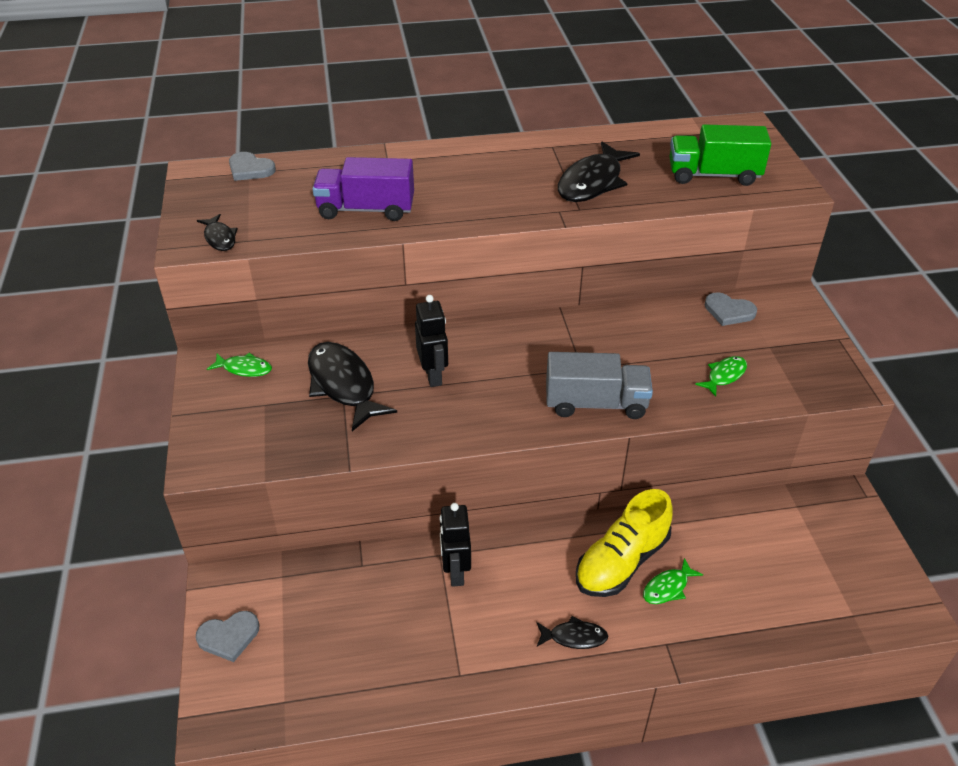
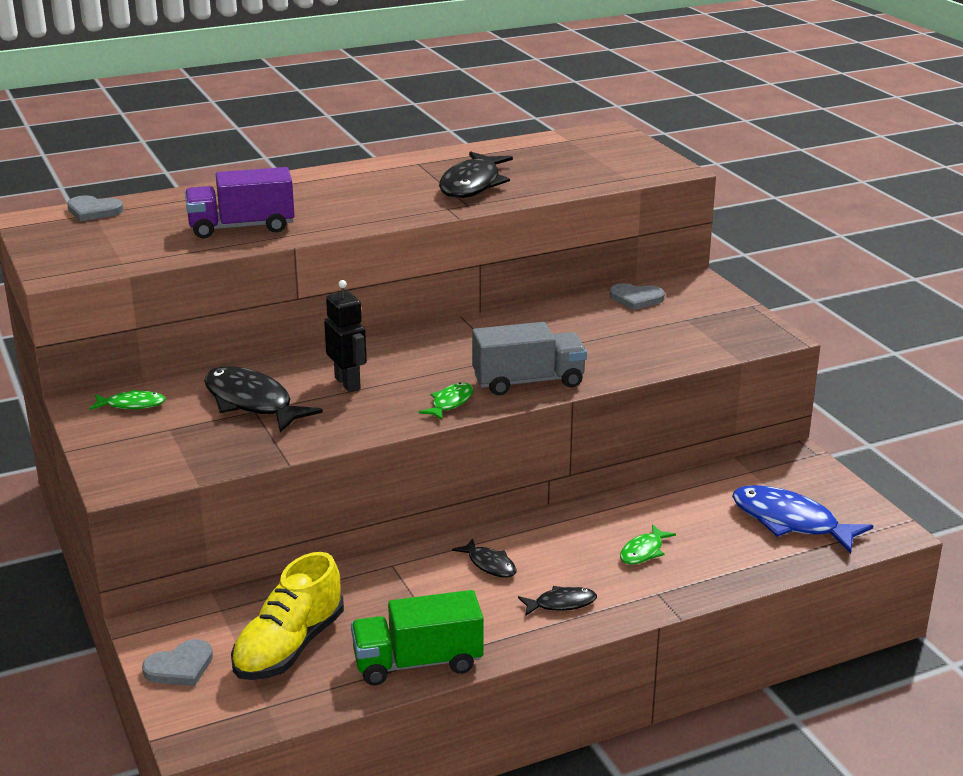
camera: 15 degrees left, 15 degrees down
black fish [197,214,238,251] -> black fish moved to [452,538,517,578]
black robot [440,503,471,587] -> none
yellow shoe [576,489,673,597] -> yellow shoe moved to [231,552,344,680]
green truck [669,124,771,186] -> green truck moved to [351,590,484,685]
green fish [695,356,747,397] -> green fish moved to [419,382,473,420]
none -> blue fish [732,485,874,553]

